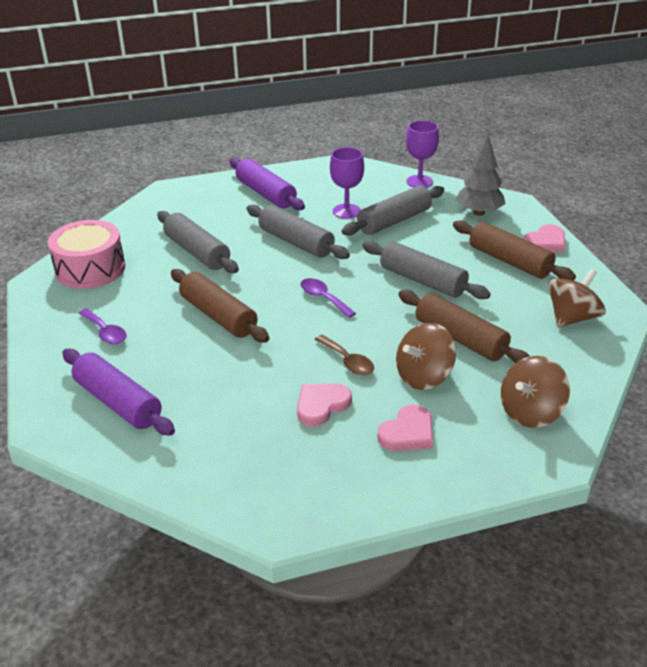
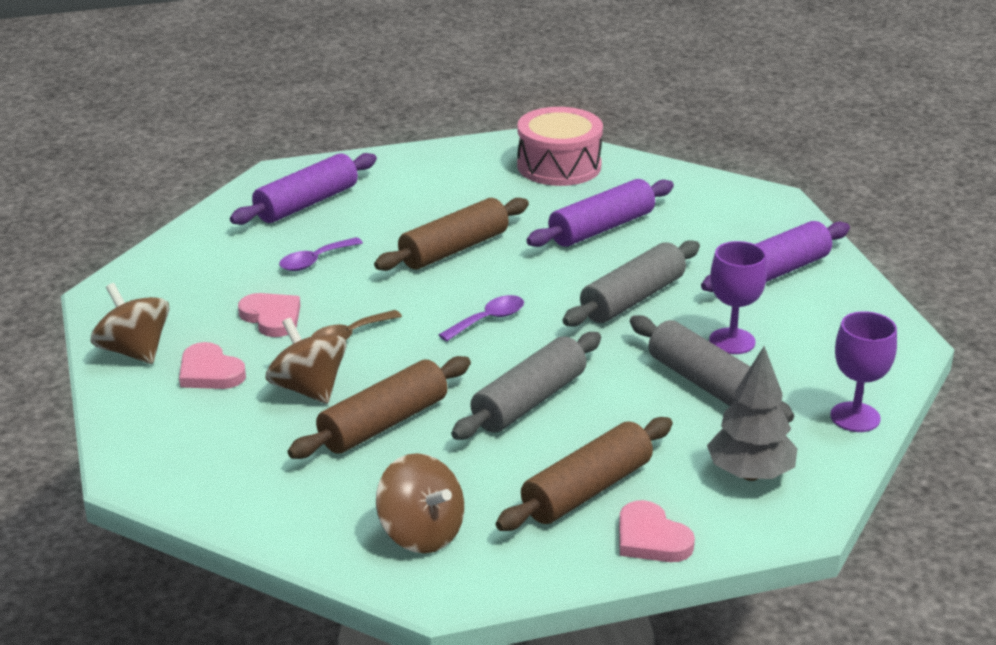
camera: 90 degrees right, 5 degrees down
purple spoon [78,309,127,344] -> purple spoon moved to [279,237,363,271]
grey rolling pin [157,211,239,273] -> purple rolling pin [526,179,674,247]
brown spinning top [501,356,570,428] -> brown spinning top moved to [91,283,170,364]

